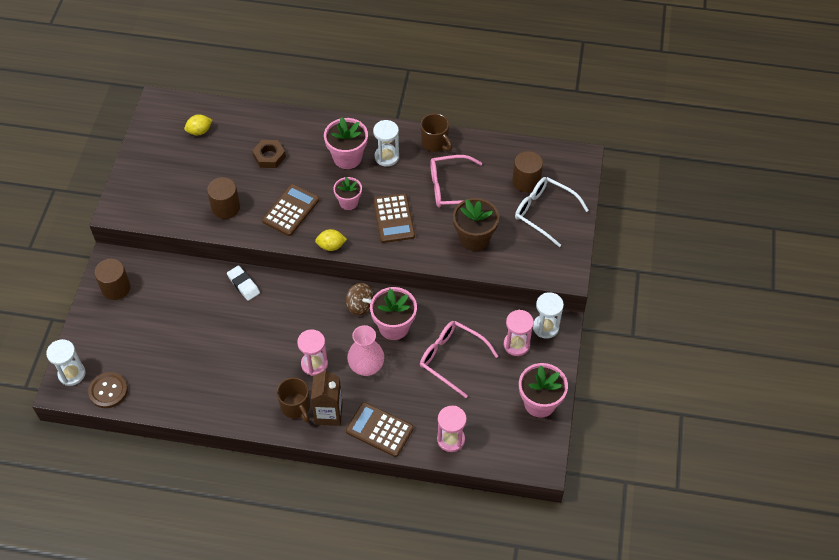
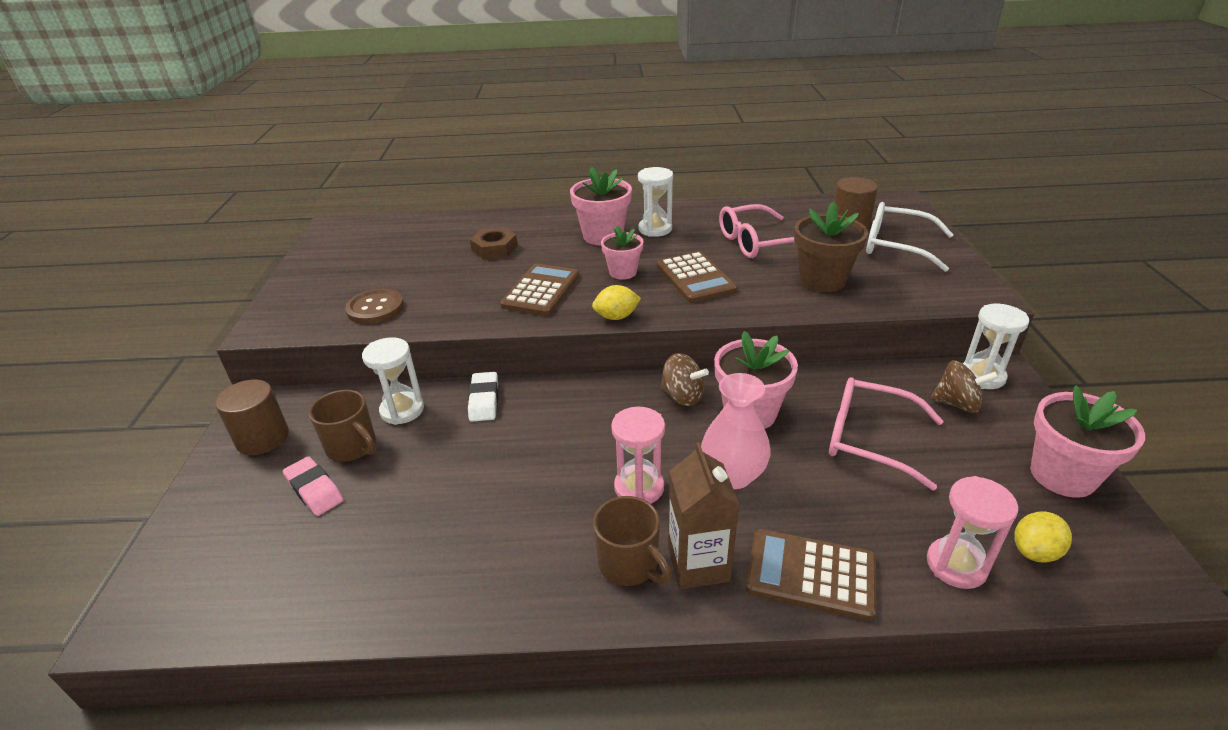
camera: 10 degrees left, 20 degrees down
white hourglass [46,339,86,386] -> white hourglass moved to [362,337,424,425]
brown button [88,372,128,408] -> brown button moved to [345,289,404,324]
yellow lemon [184,115,212,135] -> yellow lemon moved to [1014,512,1072,563]
brown cylinder [207,177,240,219] -> none
white eraser [227,265,260,301] -> white eraser turned 45 degrees clockwise [468,372,498,422]
brown mug [421,113,452,152] -> brown mug moved to [309,390,376,462]
pink hourglass [504,310,534,356] -> brown spinning top [931,360,999,413]
none -> pink eraser [283,456,344,516]

